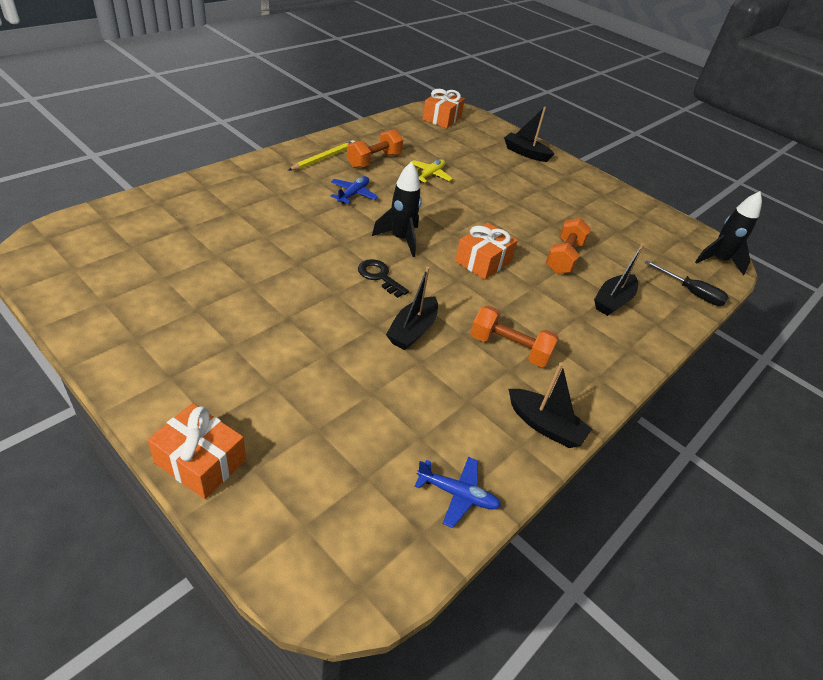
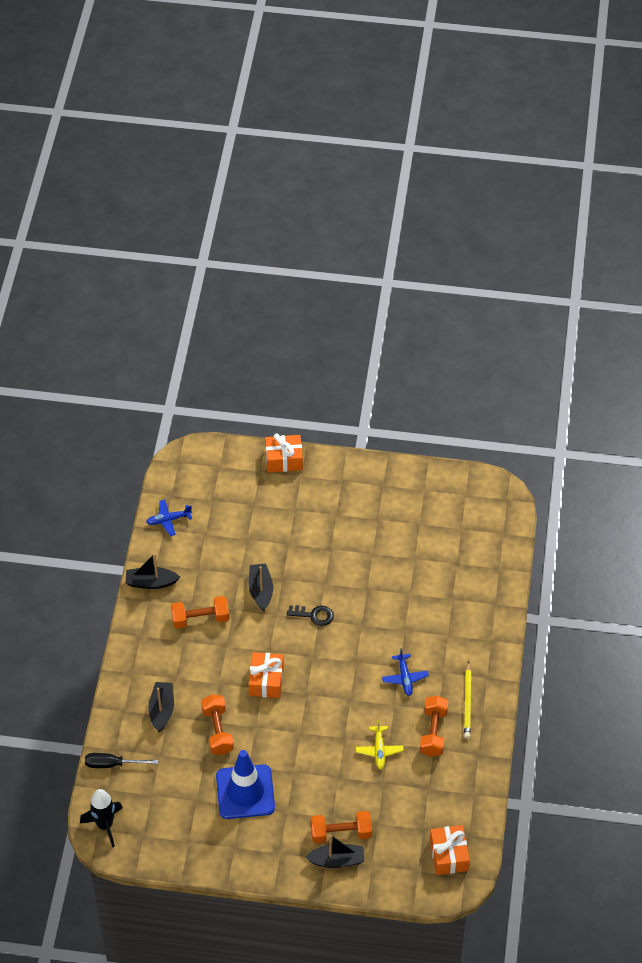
camera: 150 degrees right, 10 degrees up
black rocket [372,162,422,257] -> none
none -> blue traffic cone [216,750,275,819]
none -> orange dumbbell [311,811,372,844]

